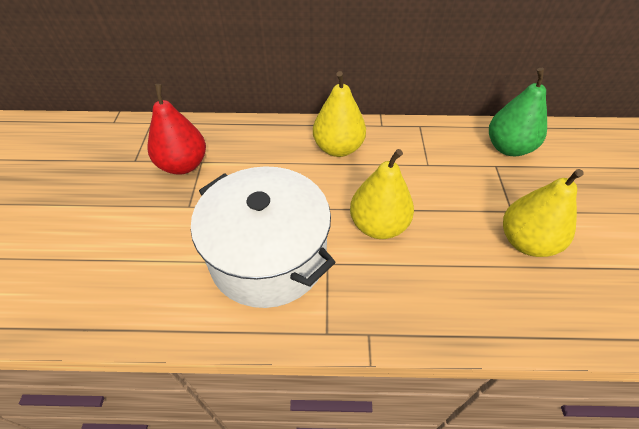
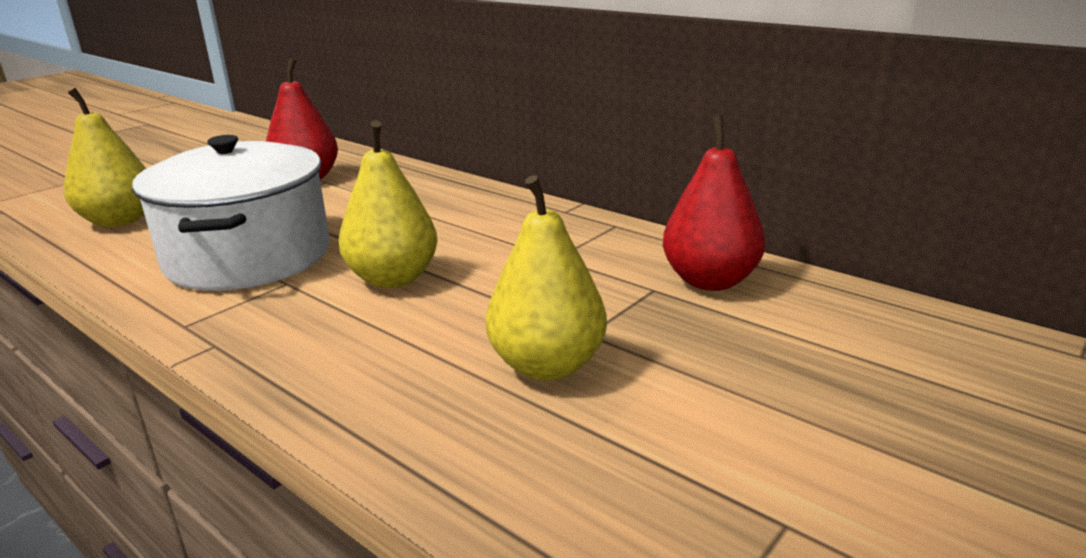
camera: 40 degrees right, 25 degrees down
yellow pear [313,71,366,157] -> yellow pear moved to [64,88,146,227]
green pear [489,68,547,156] -> red pear [663,115,765,291]

